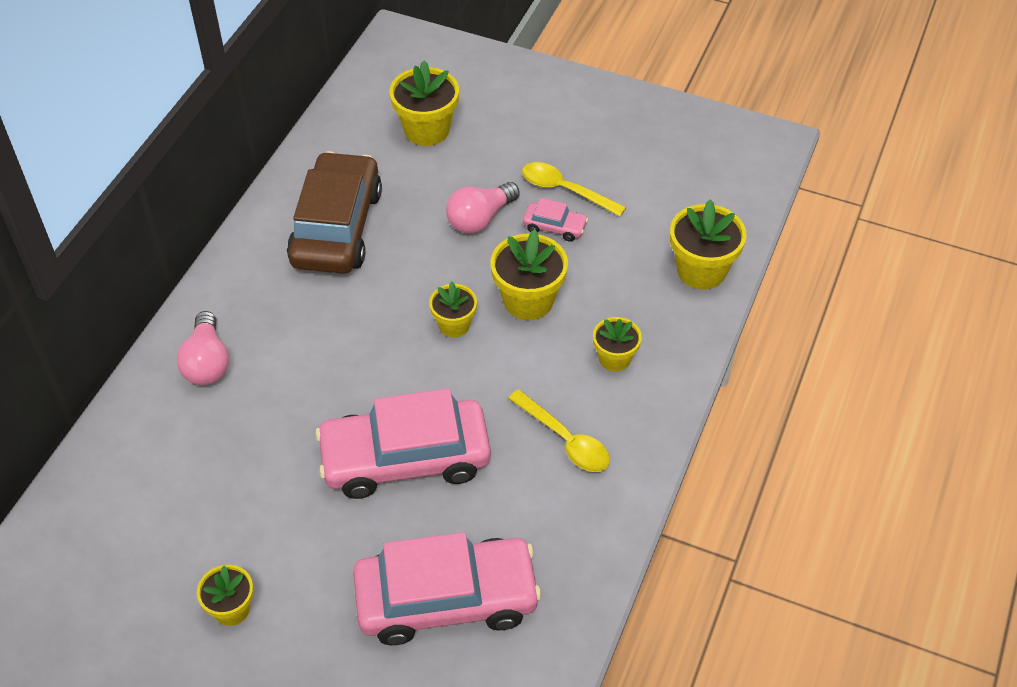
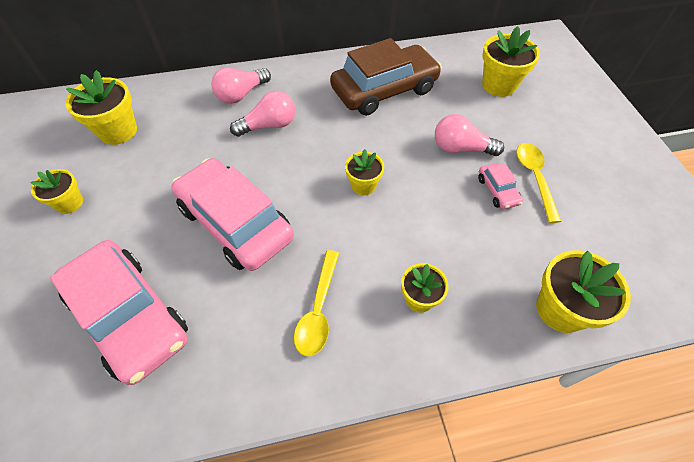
camera: 55 degrees right, 5 degrees up
yellow flower pot [490,229,568,320] -> yellow flower pot moved to [65,70,137,145]
none -> pink light bulb [230,91,295,137]

